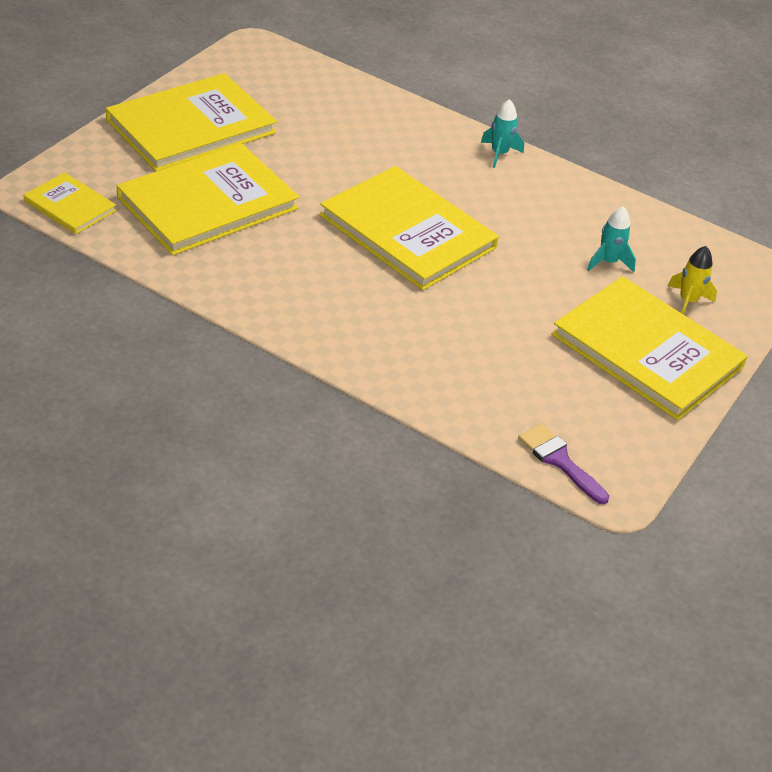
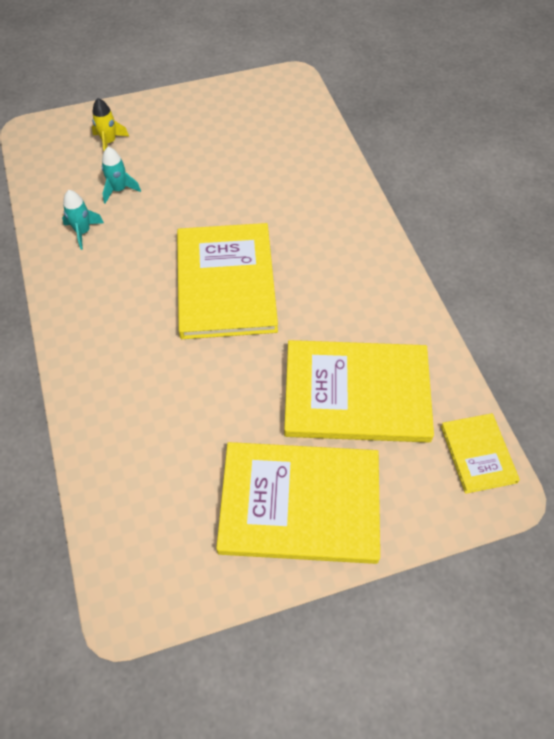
camera: 135 degrees left, 15 degrees up
turquoise rocket [481,99,524,168] -> turquoise rocket moved to [62,190,104,250]
purple brush [518,423,609,504] -> none
yellow book [552,276,748,420] -> none

